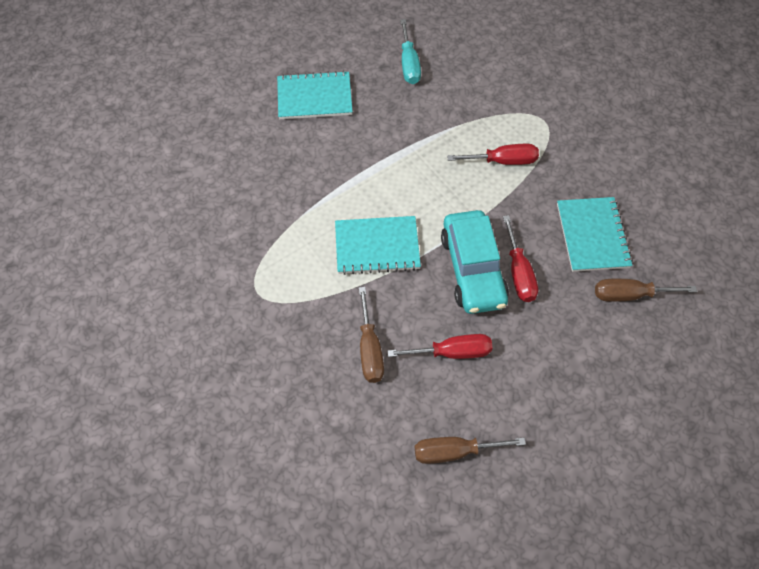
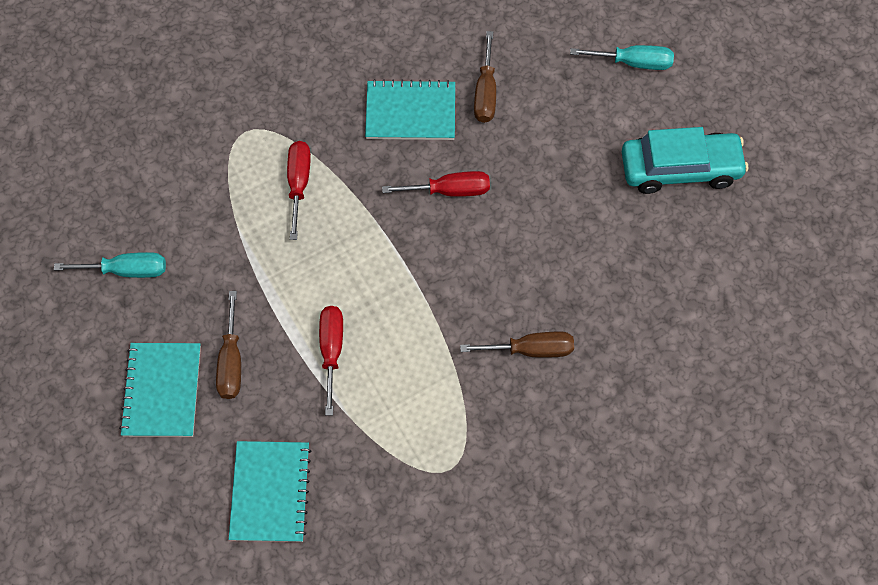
camera: 85 degrees left, 5 degrees up
turquoise notebook [335,216,421,275] -> turquoise notebook moved to [229,441,311,542]
red screwdriver [388,334,492,359] -> red screwdriver moved to [319,306,343,416]
brown screwdriver [415,437,526,464] -> brown screwdriver moved to [216,291,241,399]
turquoise car [441,210,509,314] -> turquoise car moved to [622,127,748,194]
none -> turquoise screwdriver [570,45,674,70]

